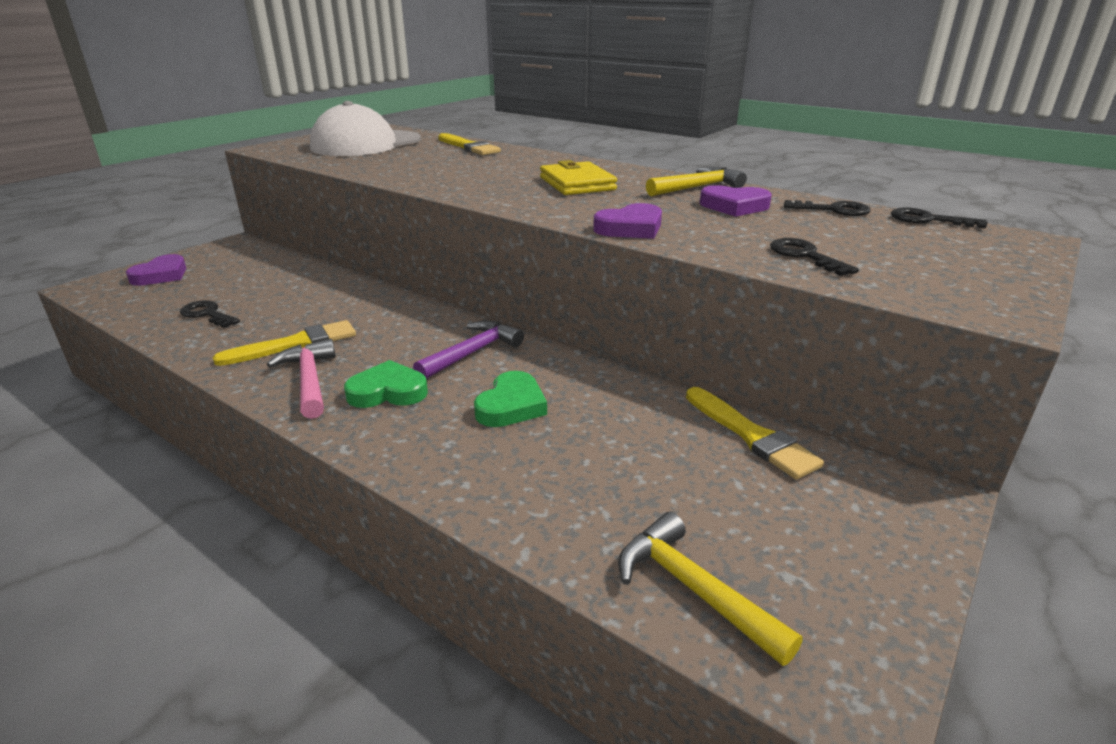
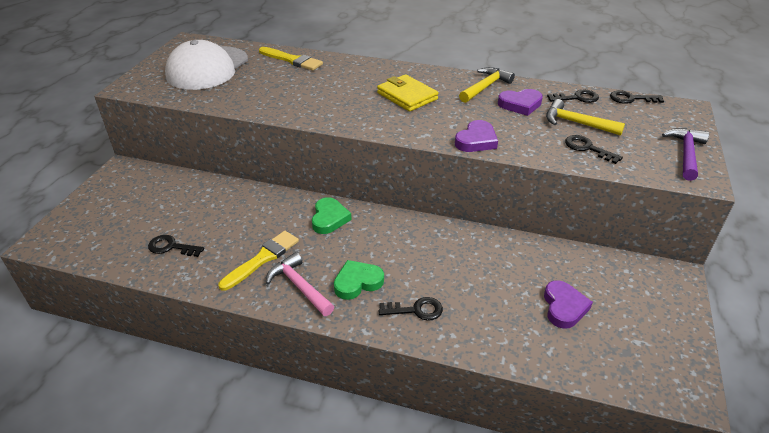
camera: 20 degrees left, 10 degrees up
purple heart [126,254,186,286] -> purple heart moved to [544,280,593,329]
purple hammer [413,320,524,379] -> purple hammer moved to [662,128,709,181]
green heart [474,371,547,427] -> green heart moved to [312,197,352,234]
yellow hammer [618,512,803,666] -> yellow hammer moved to [546,99,625,136]
yellow brush [686,387,824,480] -> none
none -> black key [378,297,443,321]

